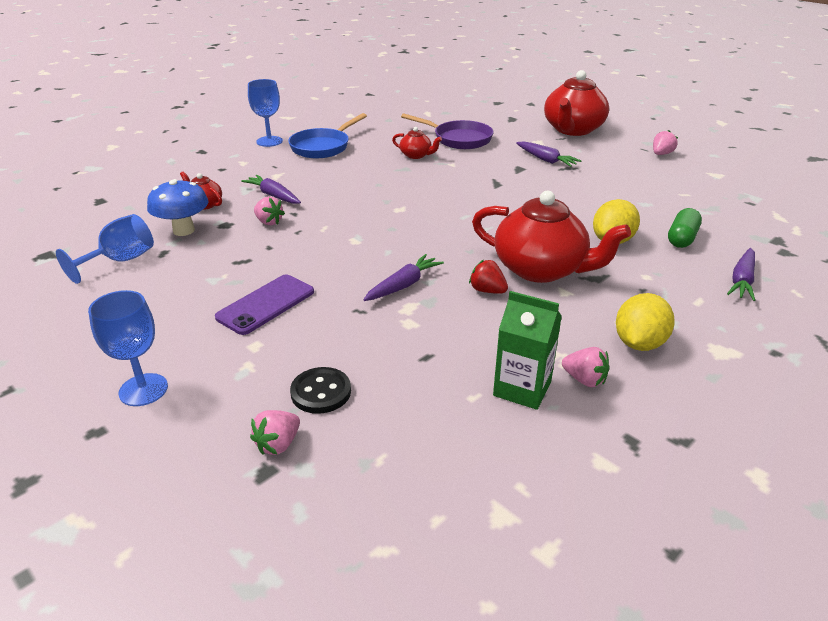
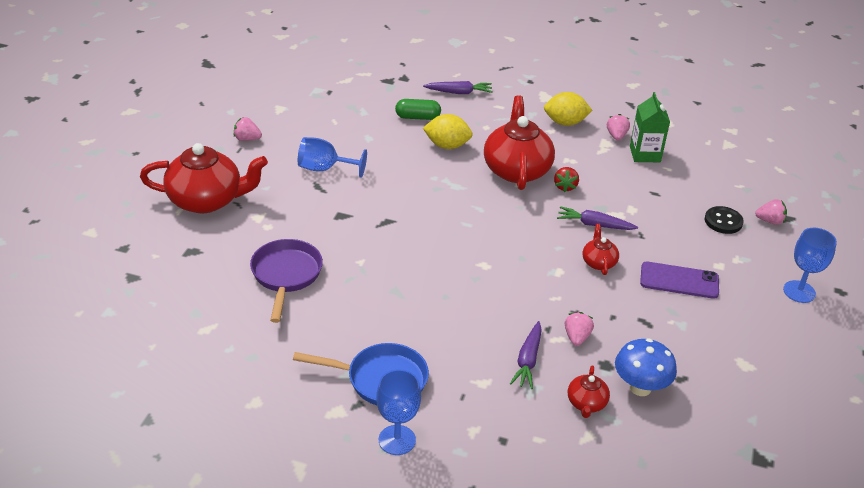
camera: 120 degrees left, 5 degrees up
blue goblet [56,214,154,284] -> blue goblet moved to [298,137,367,178]
red teapot [392,127,442,159] -> red teapot moved to [583,224,619,275]
purple carrot [516,141,581,167] -> none

